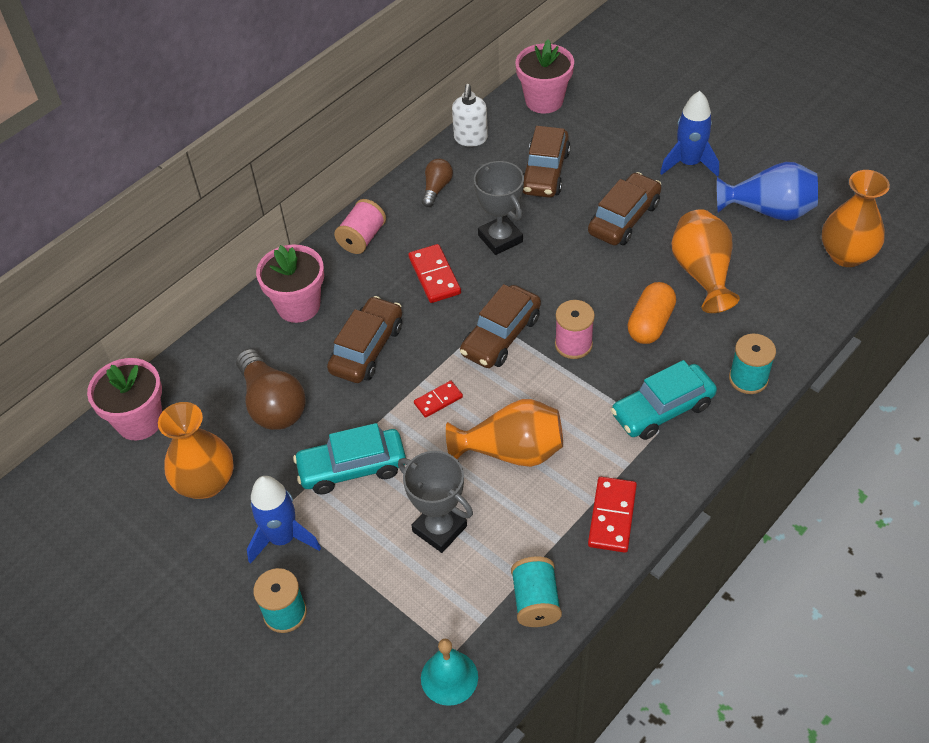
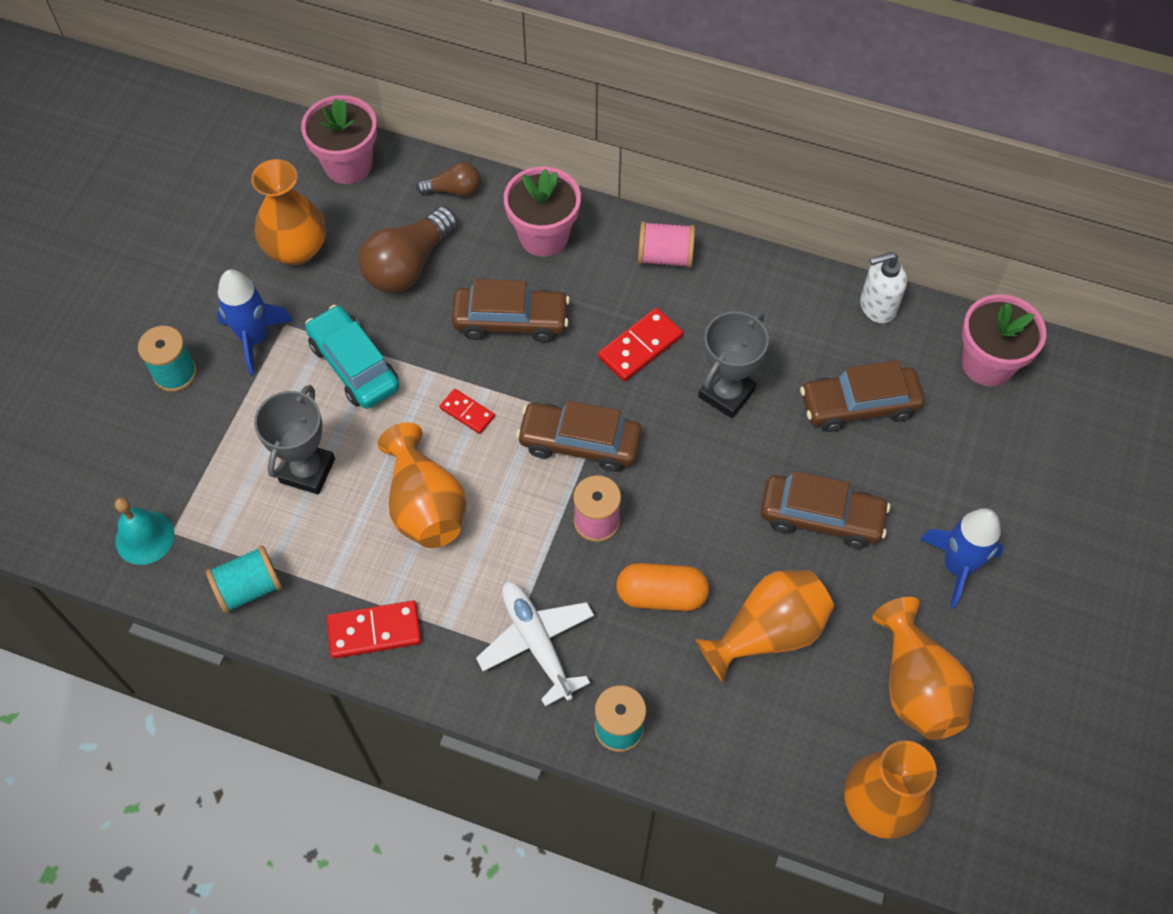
camera: 65 degrees right, 10 degrees up
brown light bulb [422,159,453,207] -> brown light bulb moved to [416,162,481,196]
turquoise car [611,360,717,440] -> white plane [476,582,594,706]
blue vase [717,162,818,221] -> orange vase [872,597,974,740]

